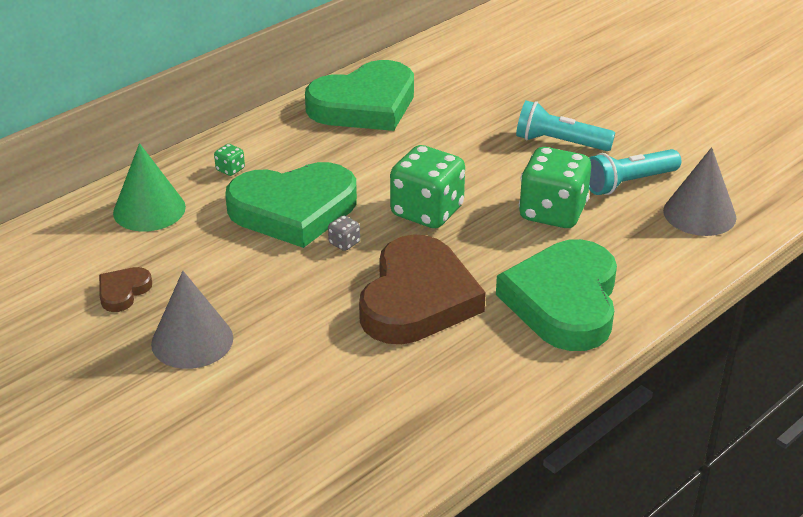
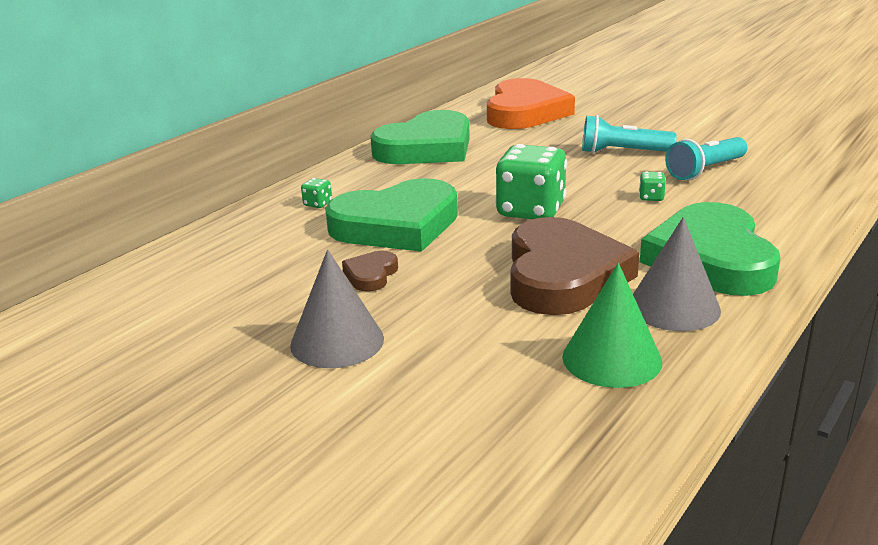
camera: 10 degrees left, 10 degrees down
brown heart [99,267,152,312] -> brown heart moved to [342,251,398,292]
green cone [113,143,186,232] -> green cone moved to [562,263,662,388]
grey dice [328,215,360,251] -> none
green dice [519,147,591,228] -> green dice [639,172,666,201], size x0.41
grey cone [663,147,737,236] -> grey cone moved to [633,217,721,331]
none -> orange heart [487,78,575,129]

